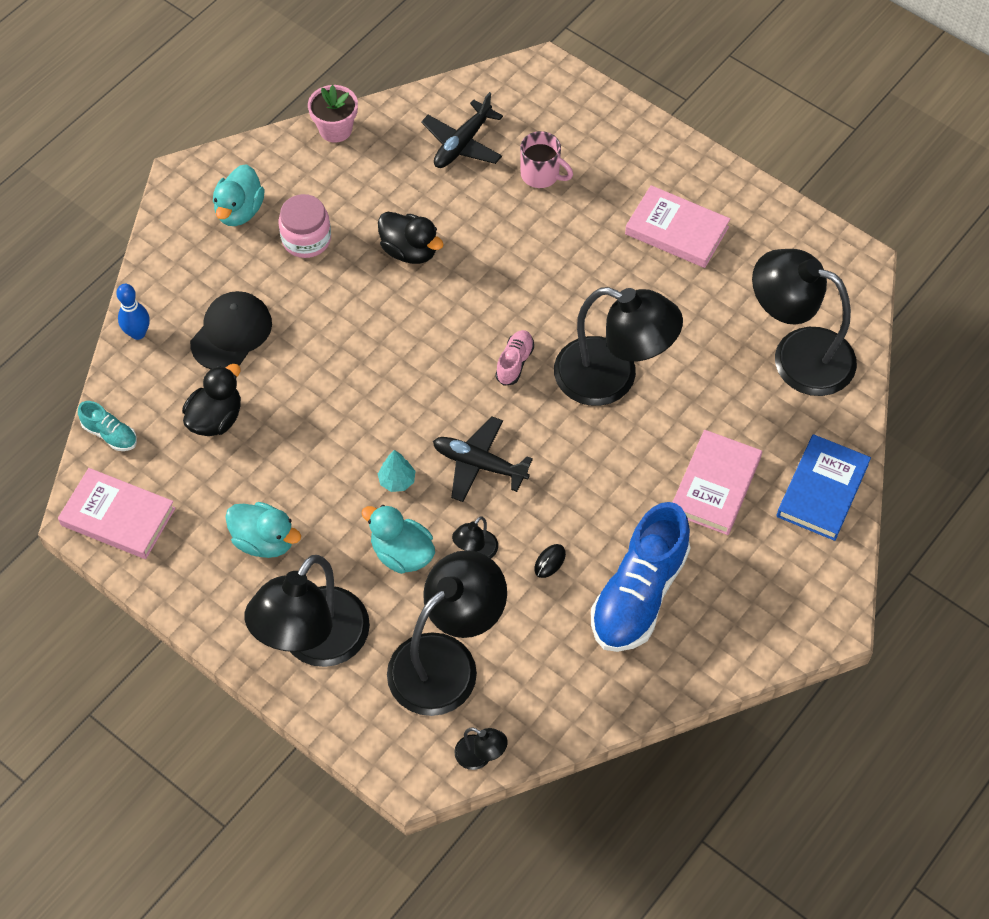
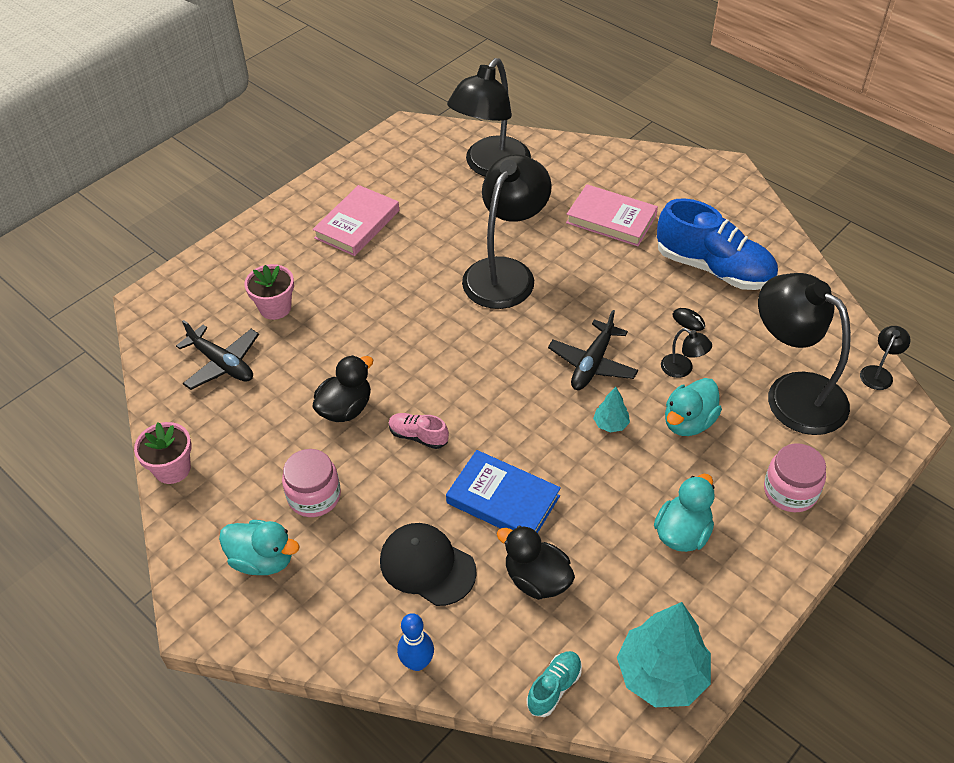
camera: 85 degrees left, 10 degrees down
pink book [58,468,176,559] -> turquoise tree [617,602,711,707]
black lamp [244,555,370,667] -> pink jar [764,443,826,512]
pink shoe [495,330,534,386] -> pink shoe moved to [388,413,449,449]
pink mug [520,131,573,188] -> pink flower pot [245,264,294,320]
blue book [777,434,871,541] -> blue book moved to [446,450,561,533]

